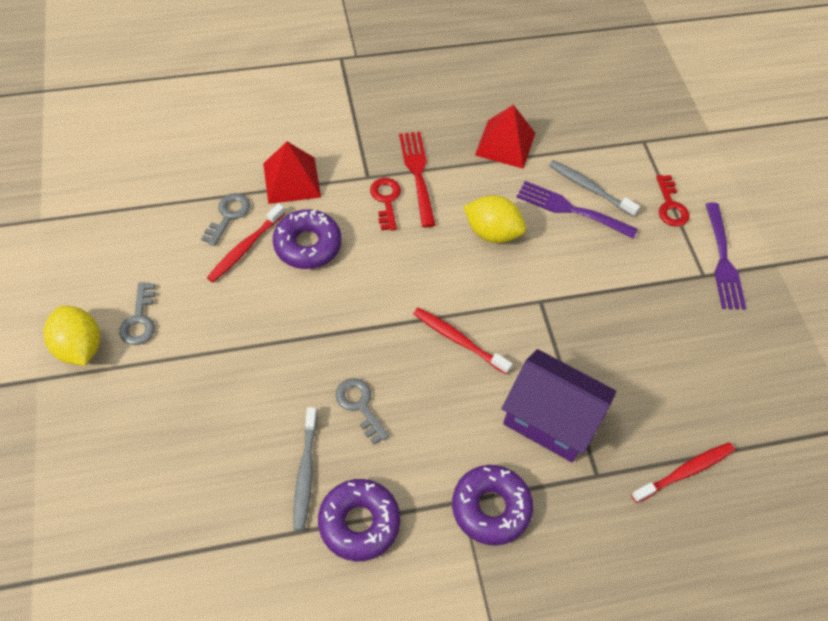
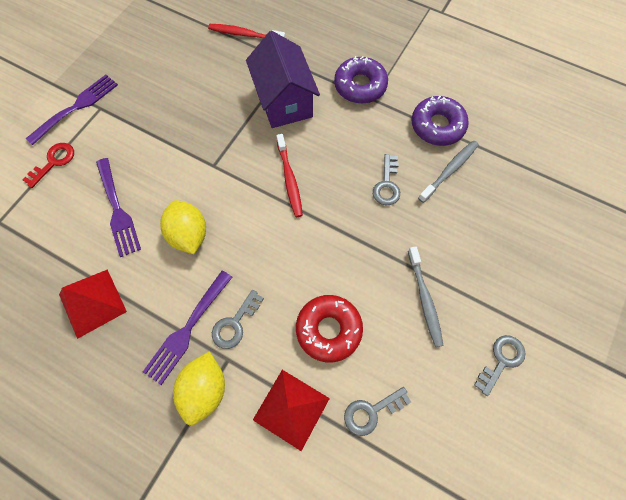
camera: 135 degrees left, 10 degrees up
yellow lemon [44,306,100,366] -> yellow lemon moved to [173,351,225,426]
red toothbrush [207,203,285,283] -> none
purple donut [273,209,342,269] -> red donut [296,295,363,363]
red key [370,178,401,231] -> grey key [212,290,264,349]
red fork [399,132,436,227] -> purple fork [143,270,233,385]
grey toothbrush [549,160,640,217] -> grey toothbrush moved to [408,246,444,347]

